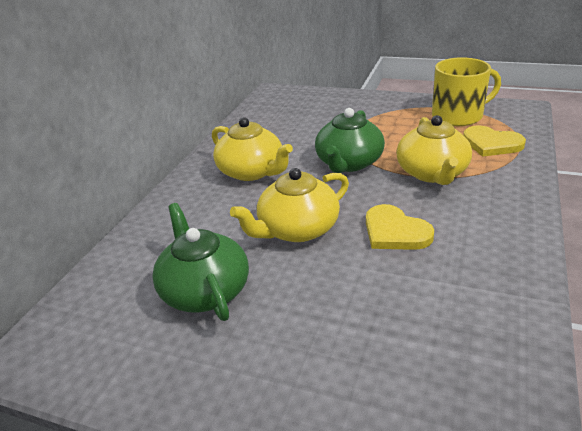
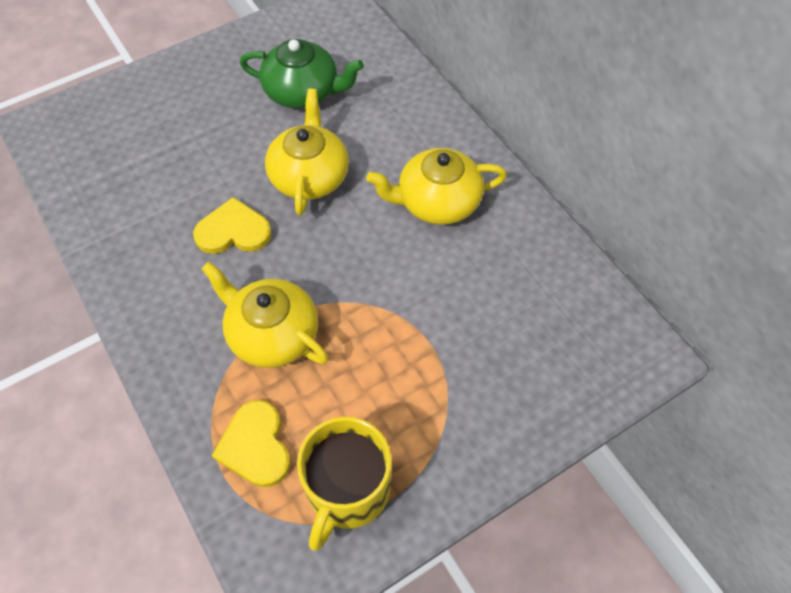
camera: 125 degrees right, 25 degrees up
green teapot [315,108,385,173] -> none
yellow heart [463,125,526,157] -> yellow heart turned 90 degrees counterclockwise [212,400,290,487]

